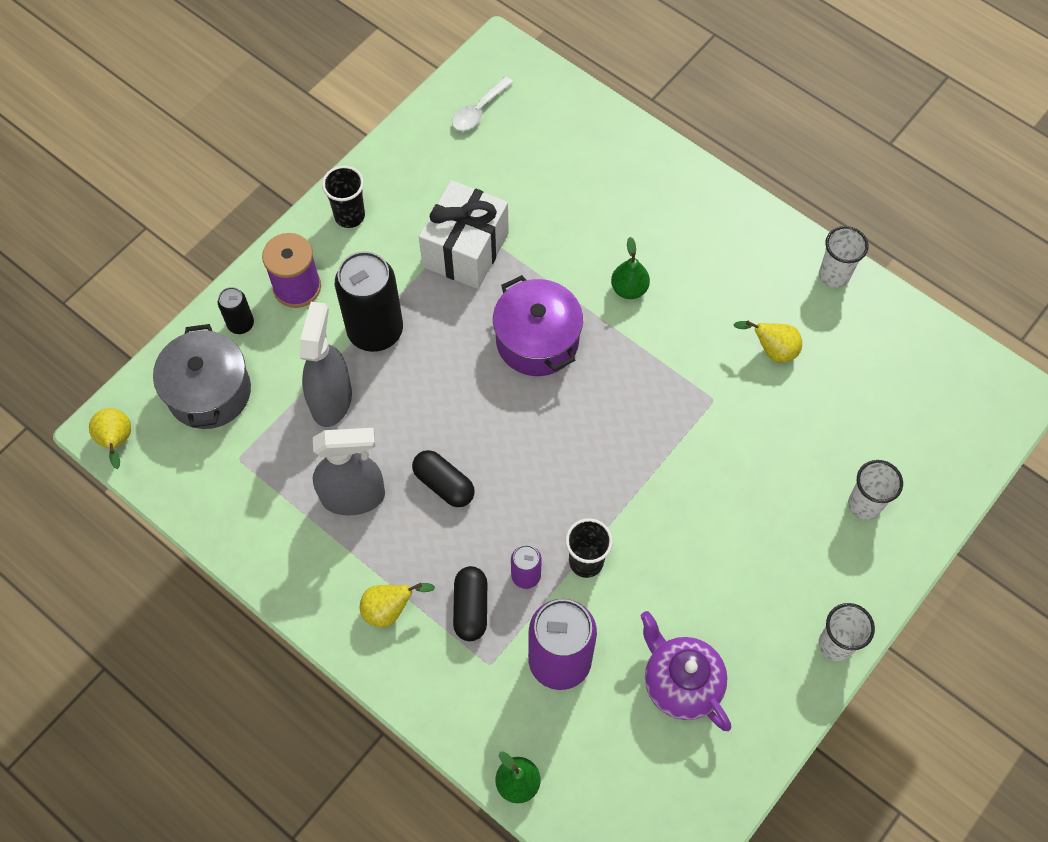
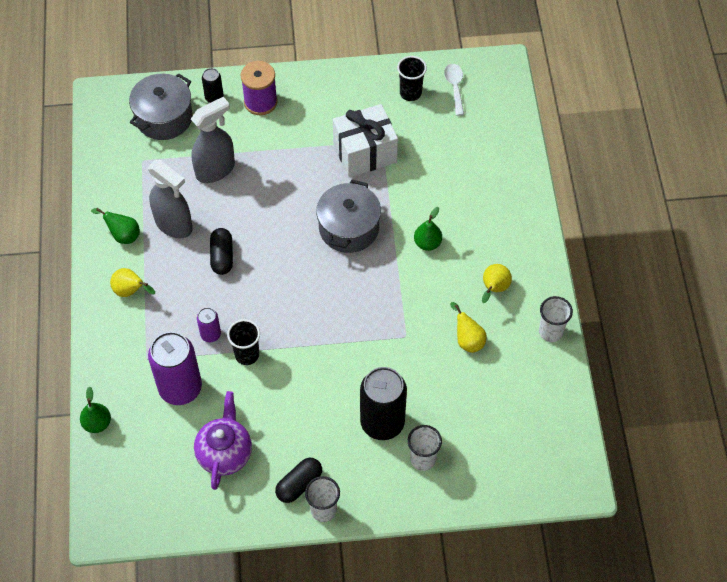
camera: 45 degrees right, 5 degrees down
yellow pear [89,408,131,469] -> yellow pear moved to [482,264,512,303]
black cup [322,166,365,228] -> black cup moved to [397,56,427,101]
black can [335,251,403,352] -> black can moved to [360,367,407,440]
white spoon [452,76,513,131] -> white spoon turned 90 degrees clockwise [444,64,464,116]
black capsule [453,566,487,641] -> black capsule moved to [275,458,322,503]
purple pot [493,275,583,376] -> grey pot [316,180,381,253]
none -> green pear [91,208,140,244]

